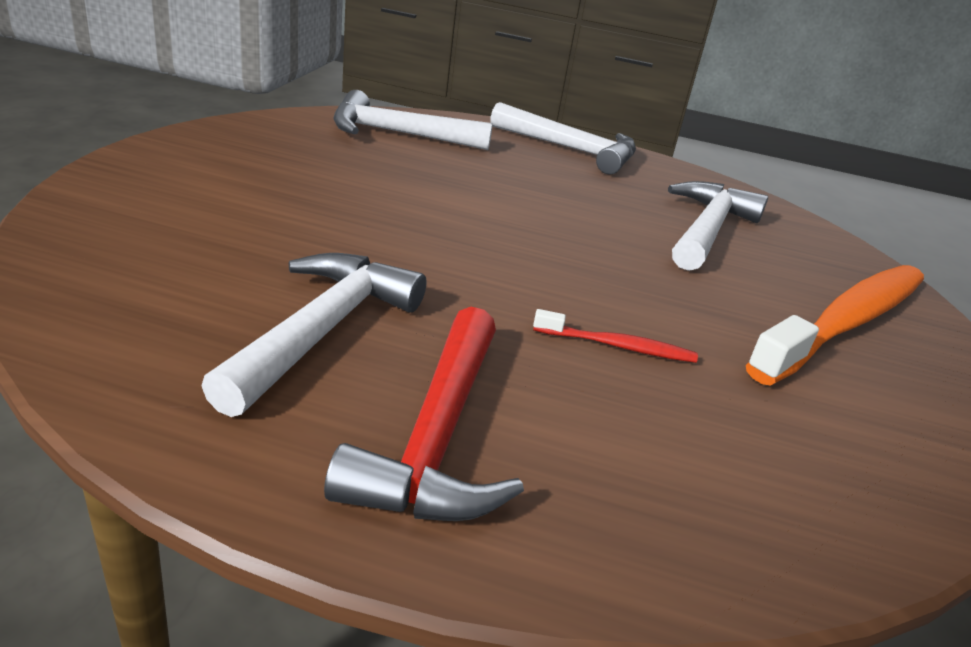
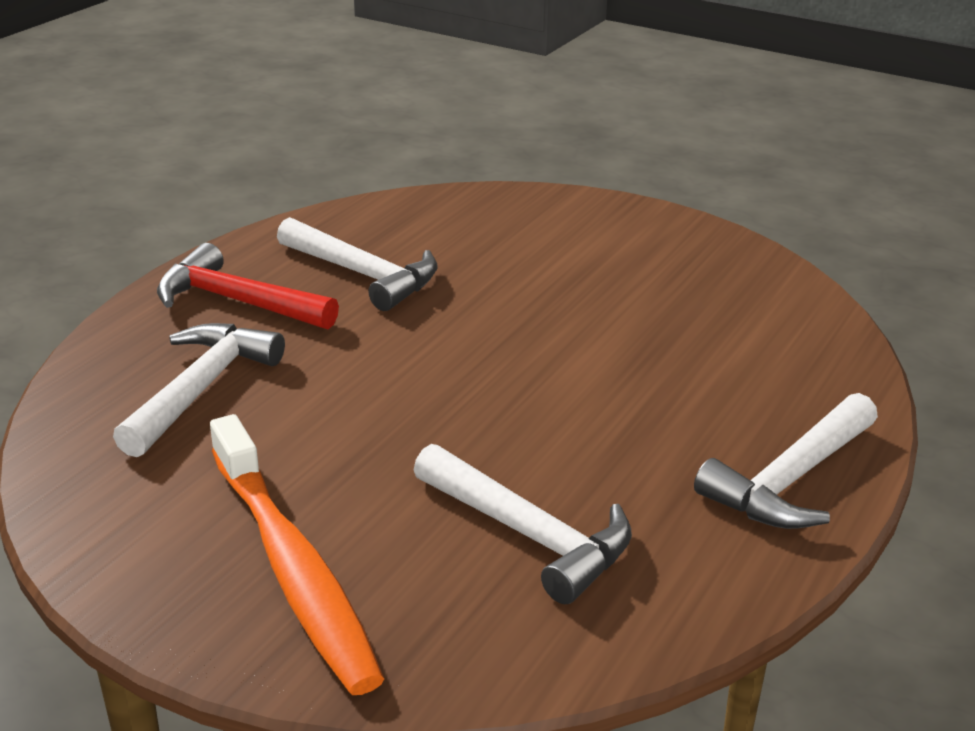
camera: 110 degrees right, 0 degrees up
white hammer [333,90,493,150] -> white hammer moved to [113,323,285,457]
red toothbrush [533,309,698,363] -> none

